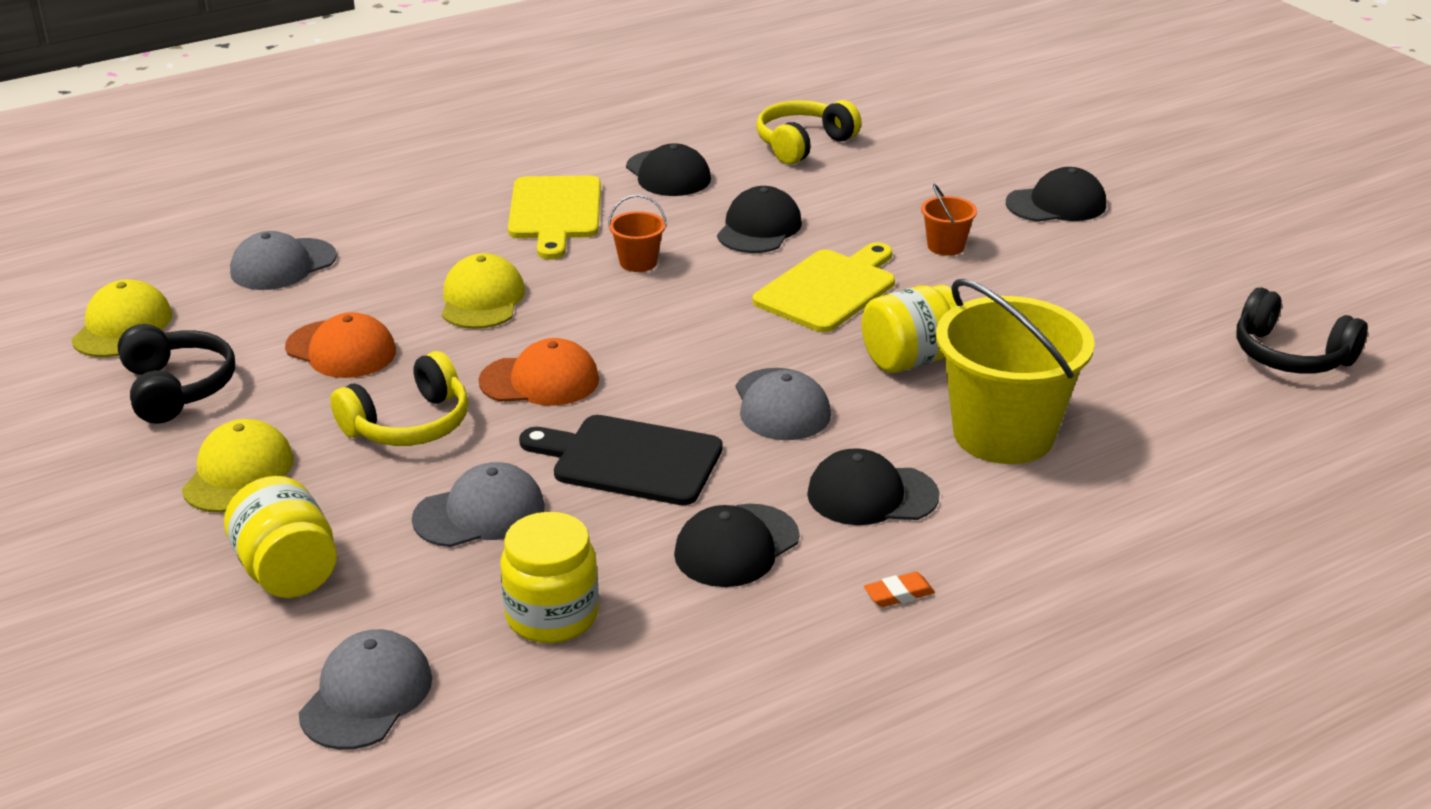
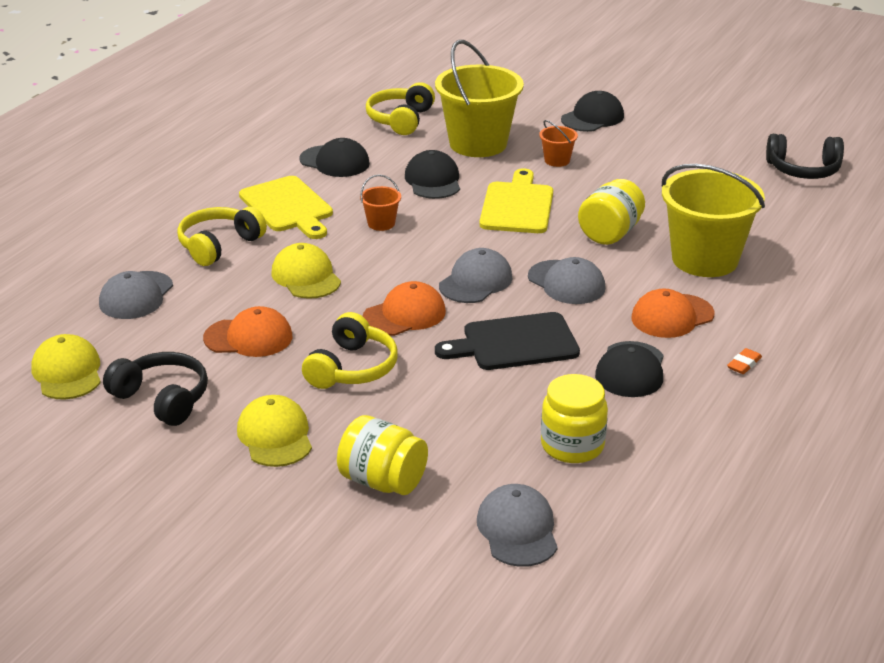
camera: 30 degrees left, 0 degrees up
grey cap [412,462,545,547] -> grey cap moved to [439,248,512,303]
black cap [807,448,940,525] -> orange cap [631,288,715,338]
none -> yellow headphones [177,207,267,266]
none -> yellow bucket [435,40,524,157]

